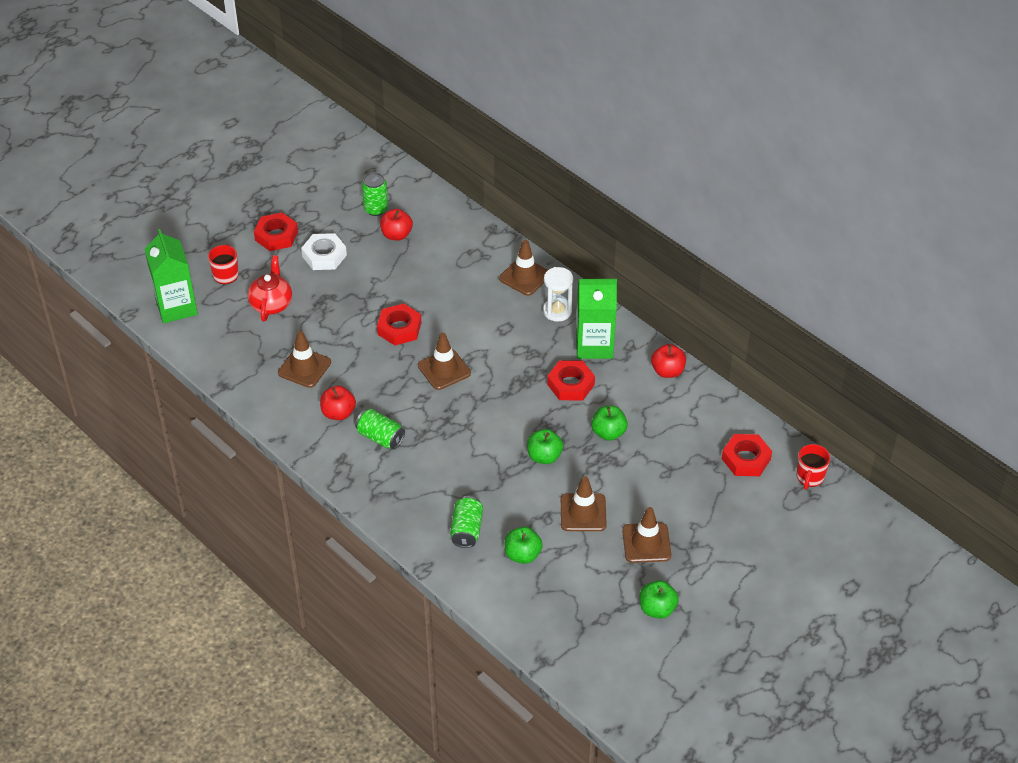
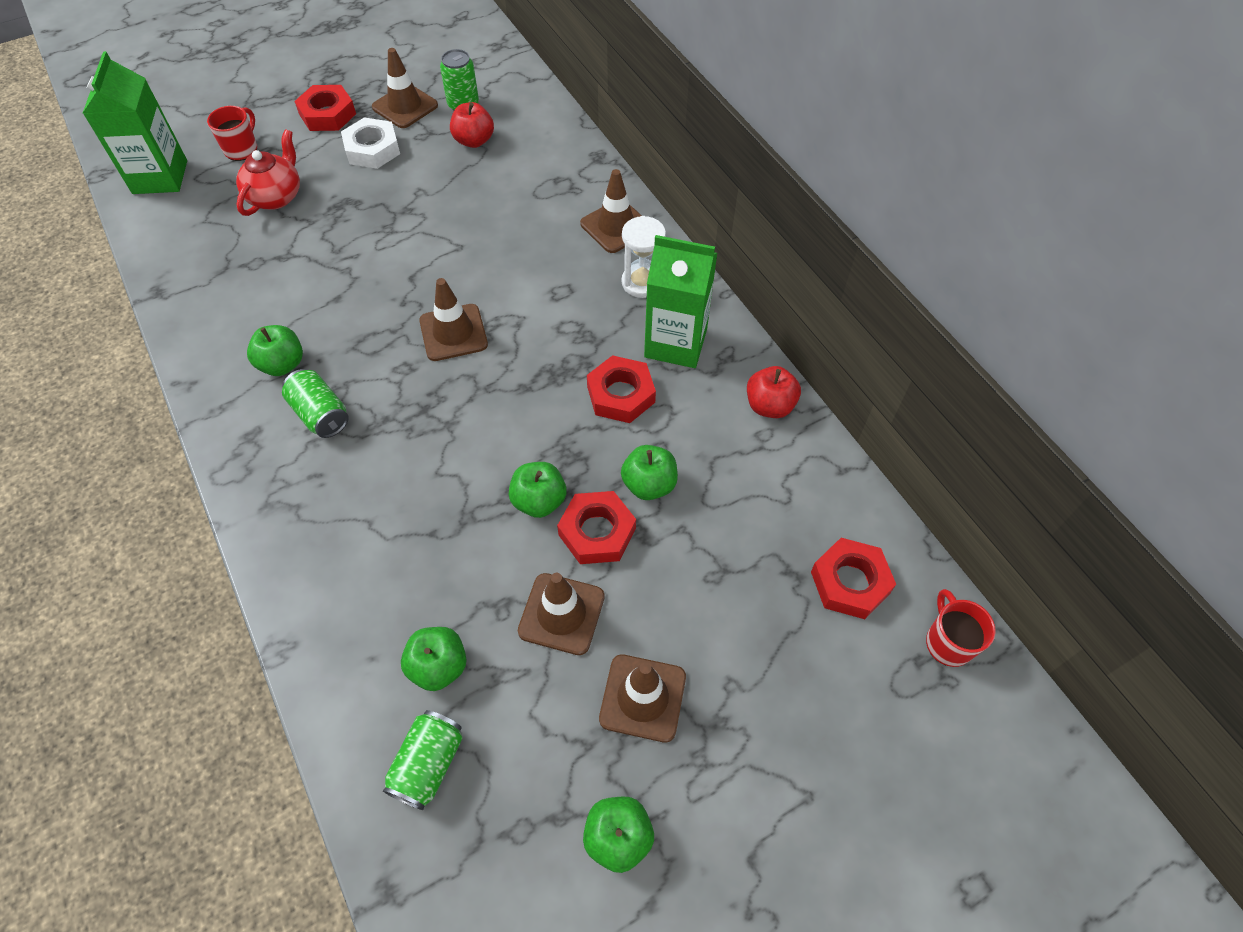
camera: 15 degrees right, 10 degrees up
brown traffic cone [278,331,331,388] -> brown traffic cone moved to [372,48,438,128]
red apple [320,386,356,420] -> green apple [247,325,303,376]
red nut [377,303,421,345] -> red nut moved to [557,491,636,564]
green can [450,496,483,548] -> green can moved to [383,710,463,810]
red mug [796,444,830,490] -> red mug turned 135 degrees clockwise [926,589,996,667]

